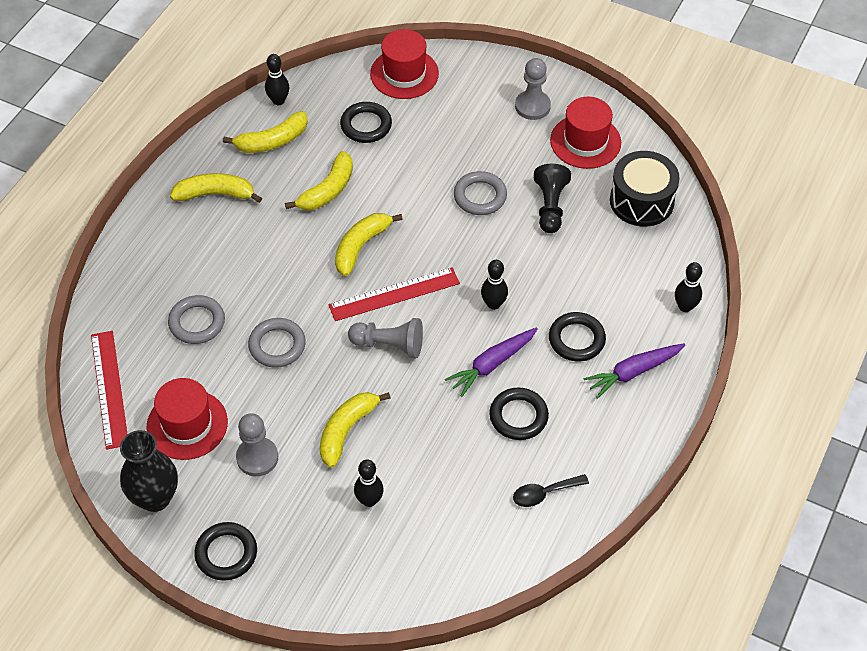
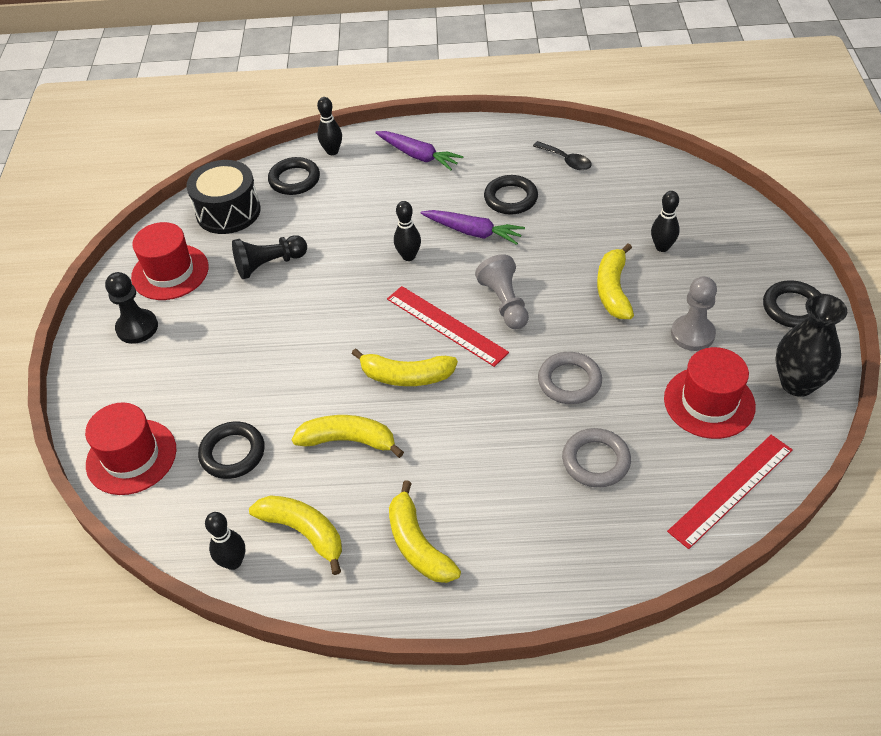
camera: 115 degrees left, 5 degrees down
yellow banana [320,392,391,468] -> yellow banana turned 90 degrees clockwise [597,243,634,319]
grey ring [454,171,507,215] -> none
grey pawn [515,58,551,120] -> black pawn [105,272,158,344]
black ring [549,312,606,362] -> black ring moved to [268,157,320,195]

